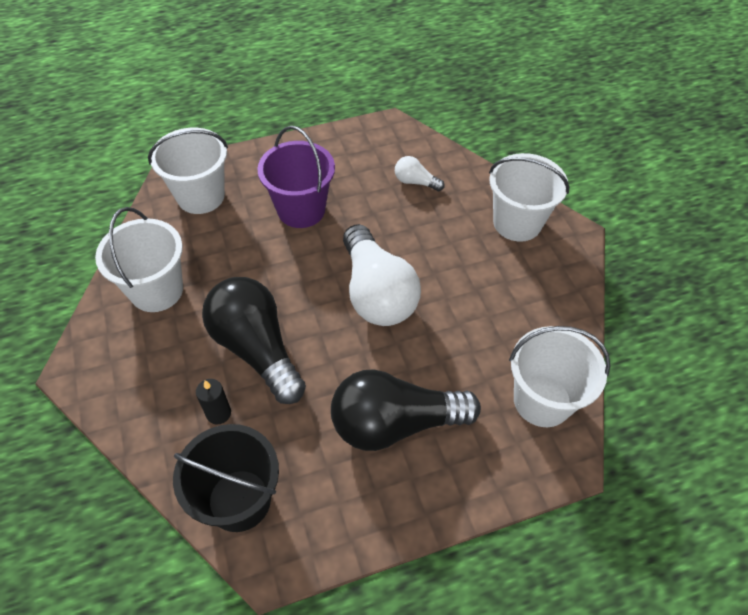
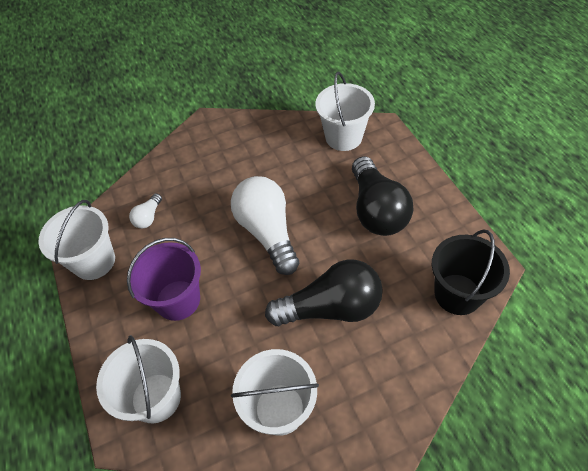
camera: 90 degrees left, 0 degrees up
black candle [196,379,231,424] -> none
black light bulb [202,277,306,404] -> black light bulb turned 150 degrees counterclockwise [265,259,383,326]
white light bulb [343,224,421,326] -> white light bulb turned 90 degrees counterclockwise [231,176,299,275]
white bucket [489,153,570,242] -> white bucket moved to [38,200,115,280]

